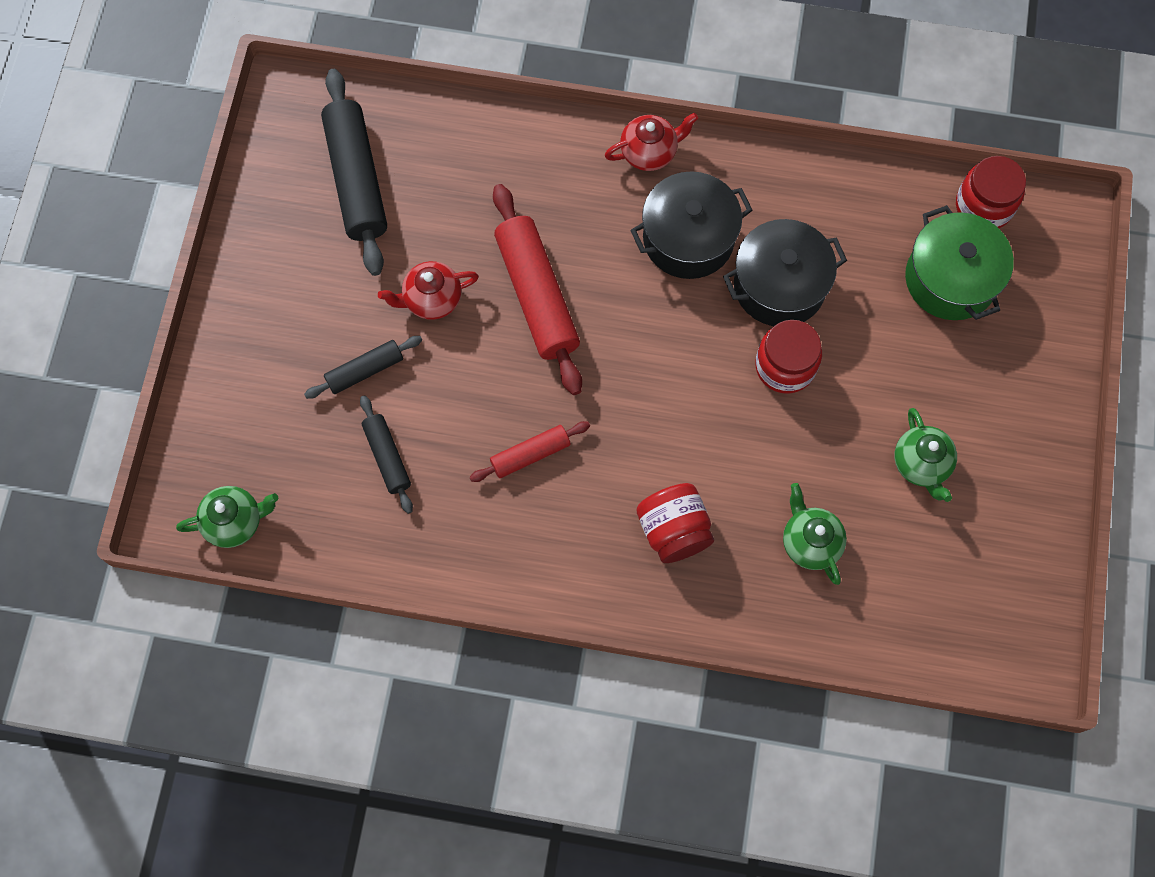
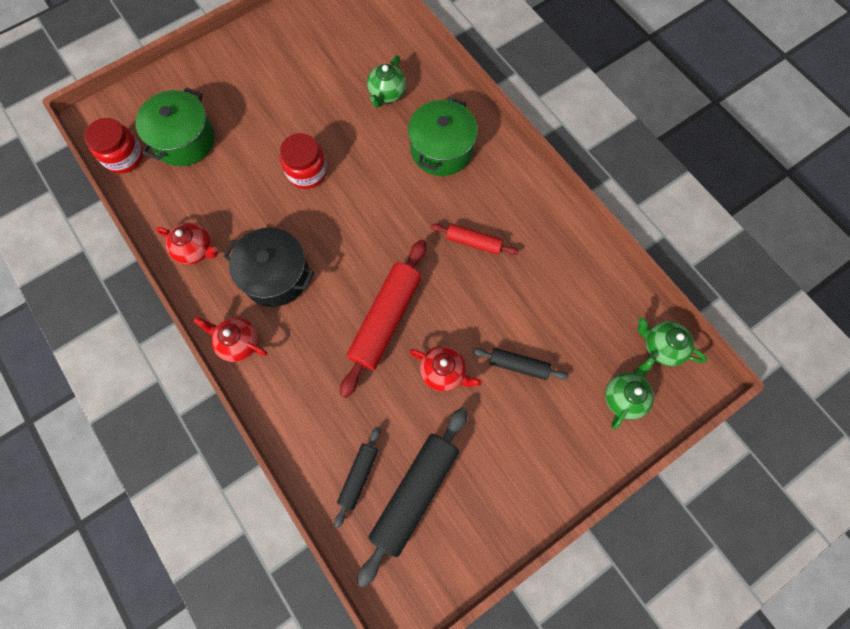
camera: 135 degrees left, 0 degrees up
black rolling pin [360,395,413,514] -> black rolling pin moved to [334,427,380,528]
red jar [636,483,714,563] -> green pot [408,97,478,176]
black pot [723,219,847,326] -> none
green teapot [894,408,957,502] -> green teapot moved to [605,357,655,429]
none -> red teapot [156,222,218,265]

